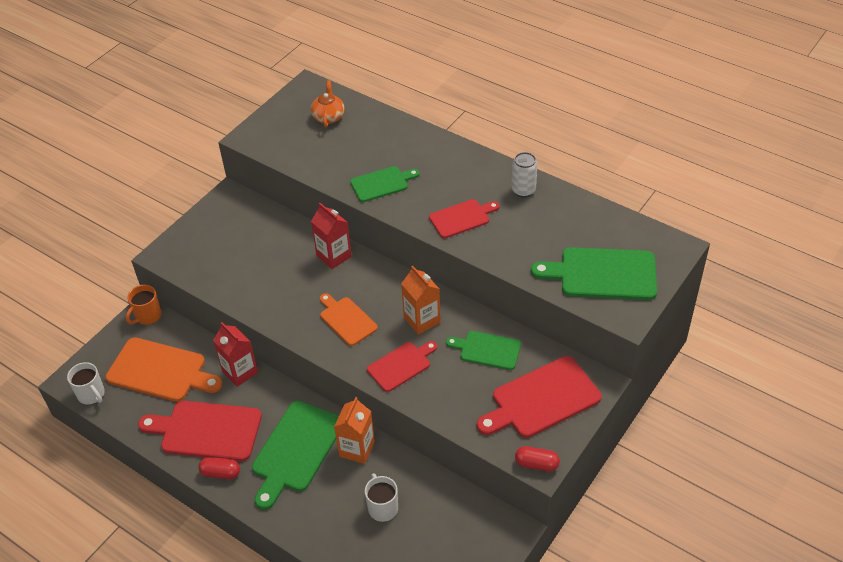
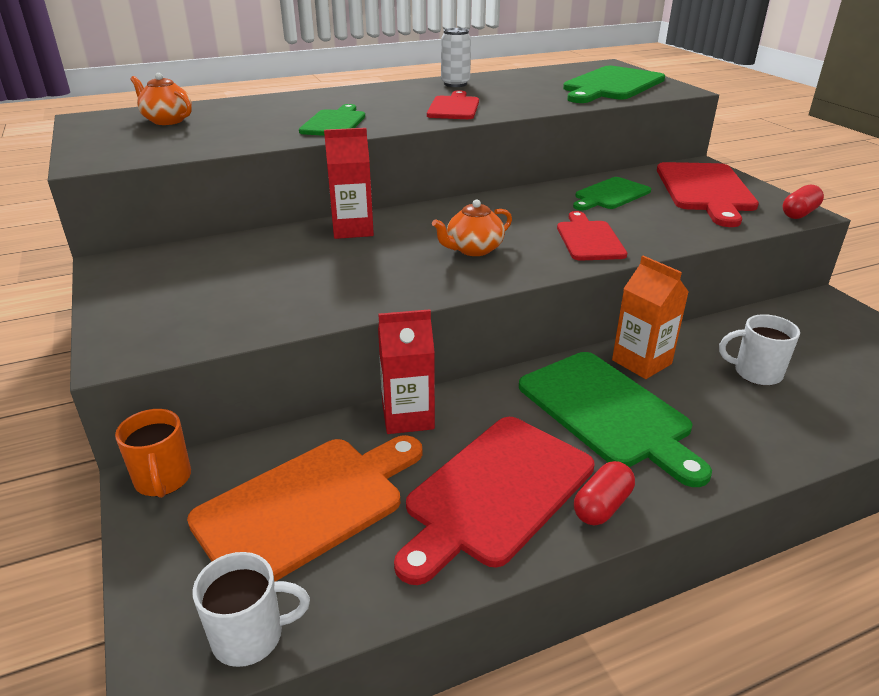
camera: 60 degrees left, 15 degrees down
orange cutting board [320,293,378,346] -> orange teapot [432,199,512,256]
orange carton [401,265,440,335] -> none

